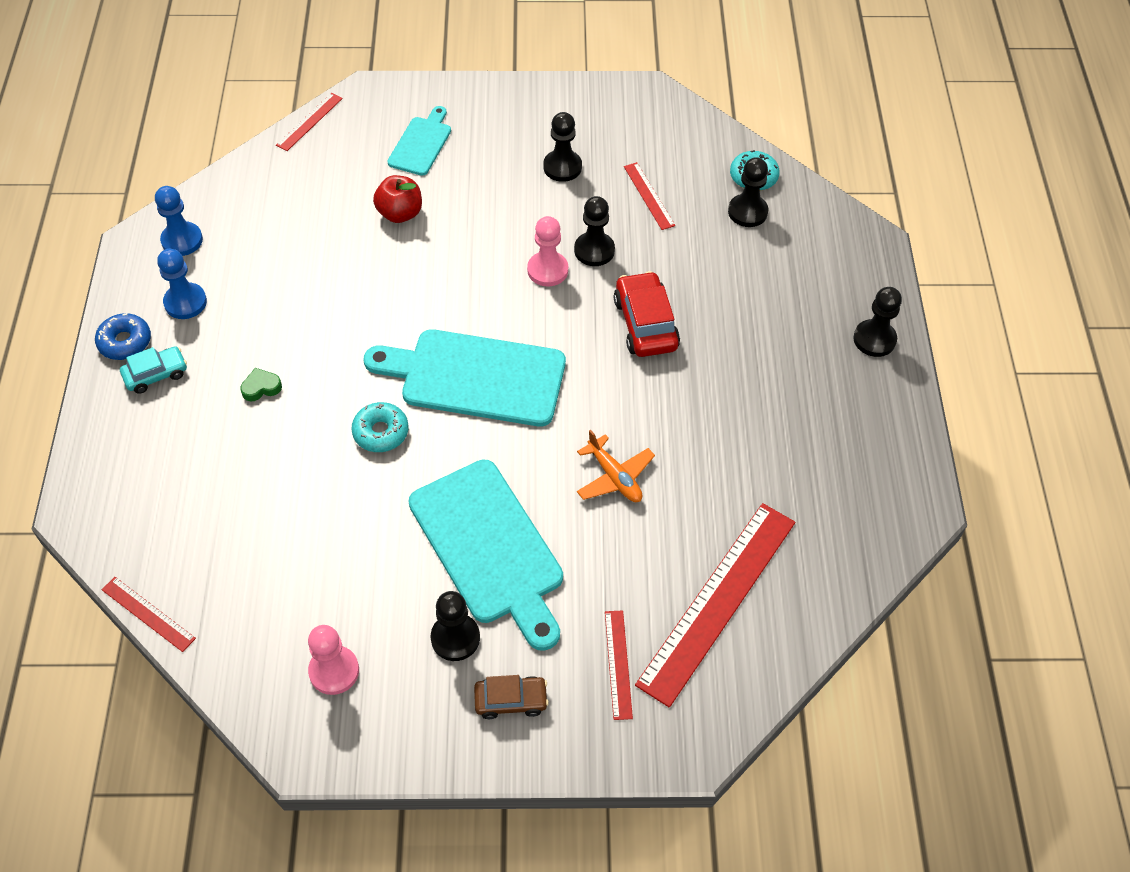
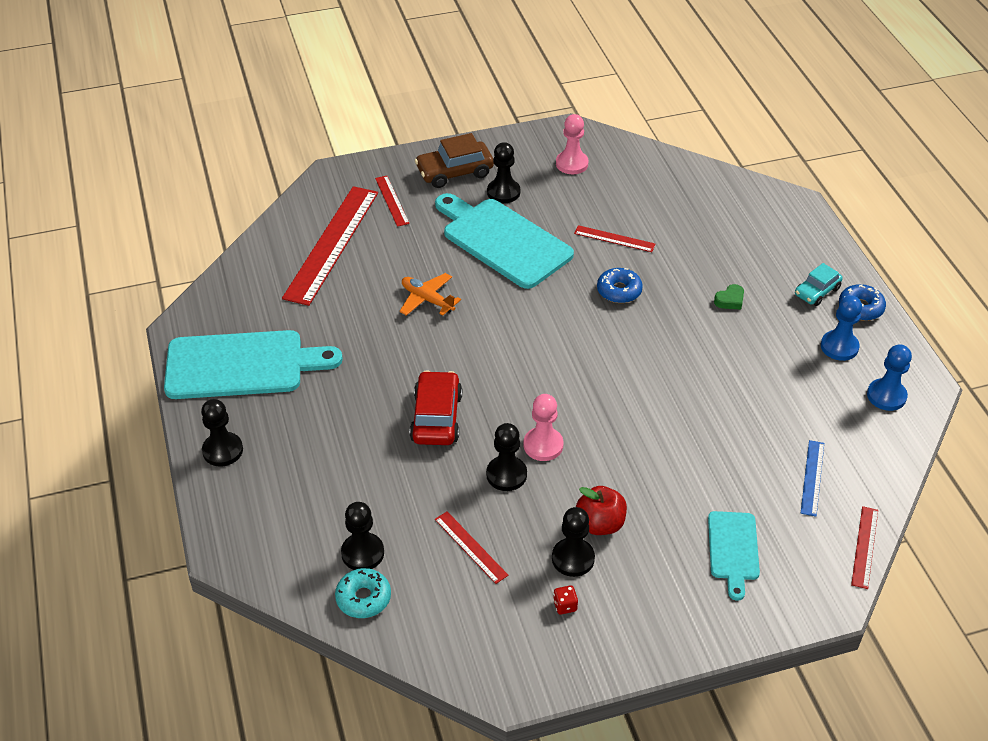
camera: 165 degrees right, 10 degrees down
red ruler [102,577,196,652] -> red ruler moved to [574,225,655,252]
turquoise donut [352,402,409,452] -> blue donut [597,268,643,303]
turquoise cutting board [363,329,566,427] -> turquoise cutting board moved to [164,330,343,399]
red apple [373,175,422,223] -> red apple moved to [576,486,627,535]
brown car [474,675,549,719] -> brown car [415,133,494,188], size x1.58
red car [614,271,680,357] -> red car turned 150 degrees counterclockwise [410,370,462,445]
none -> red dice [553,585,578,615]
none -> blue ruler [801,440,824,517]

